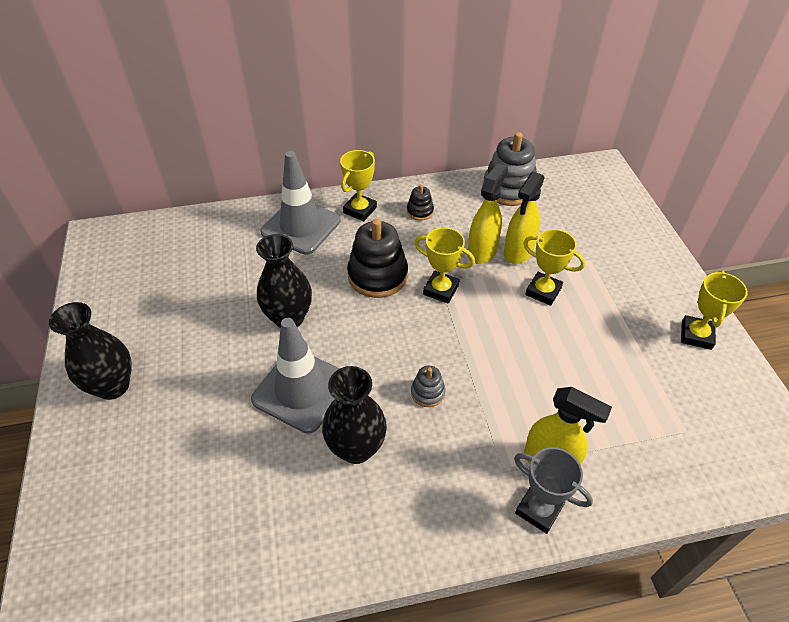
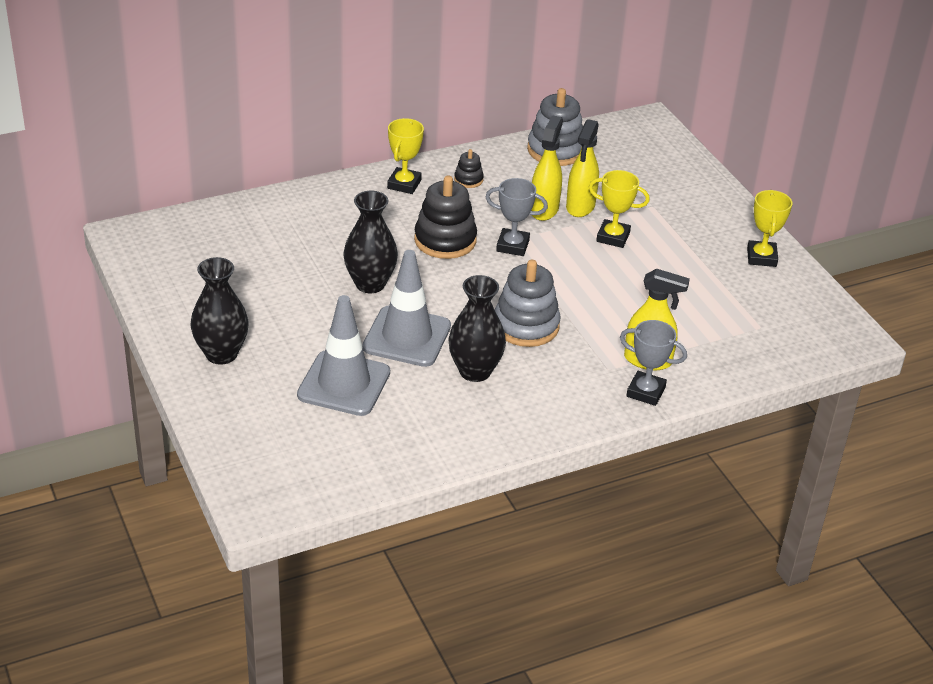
camera: 15 degrees left, 10 degrees down
grey traffic cone [260,151,341,255] -> grey traffic cone moved to [297,295,390,416]
grey stacking toy [411,366,446,407] -> grey stacking toy [495,260,561,347], size x2.03
yellow trophy [414,227,475,304] -> grey trophy [486,178,548,256]

